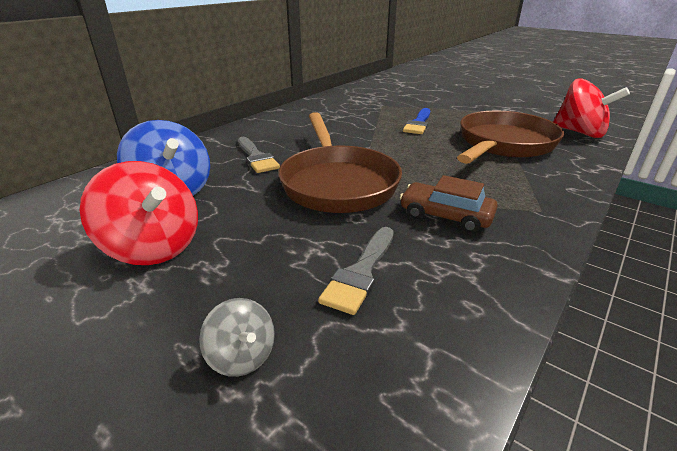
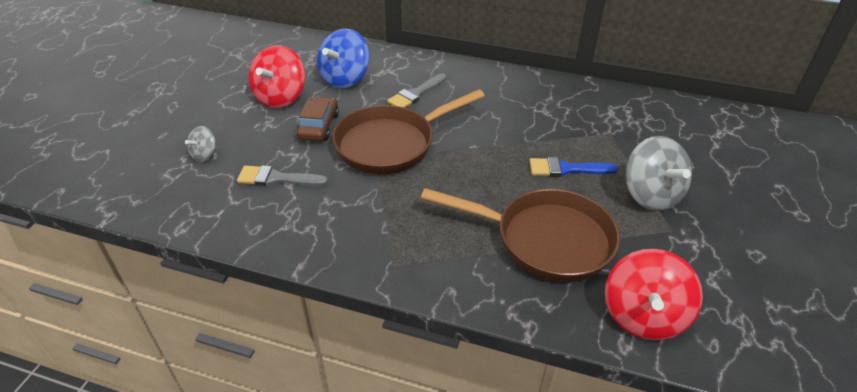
camera: 70 degrees right, 10 degrees up
brown car [400,175,498,233] -> brown car moved to [297,97,339,141]
none -> grey spinning top [625,136,692,211]

